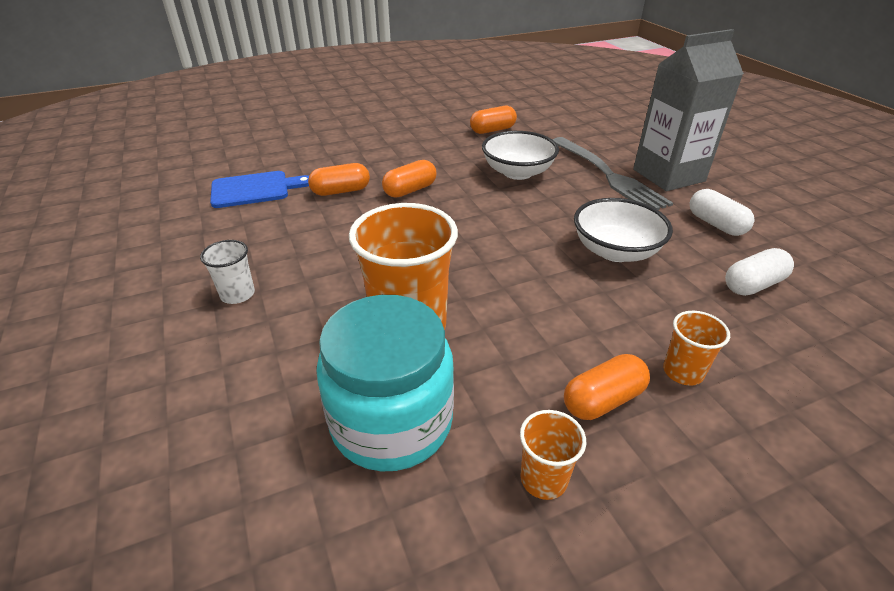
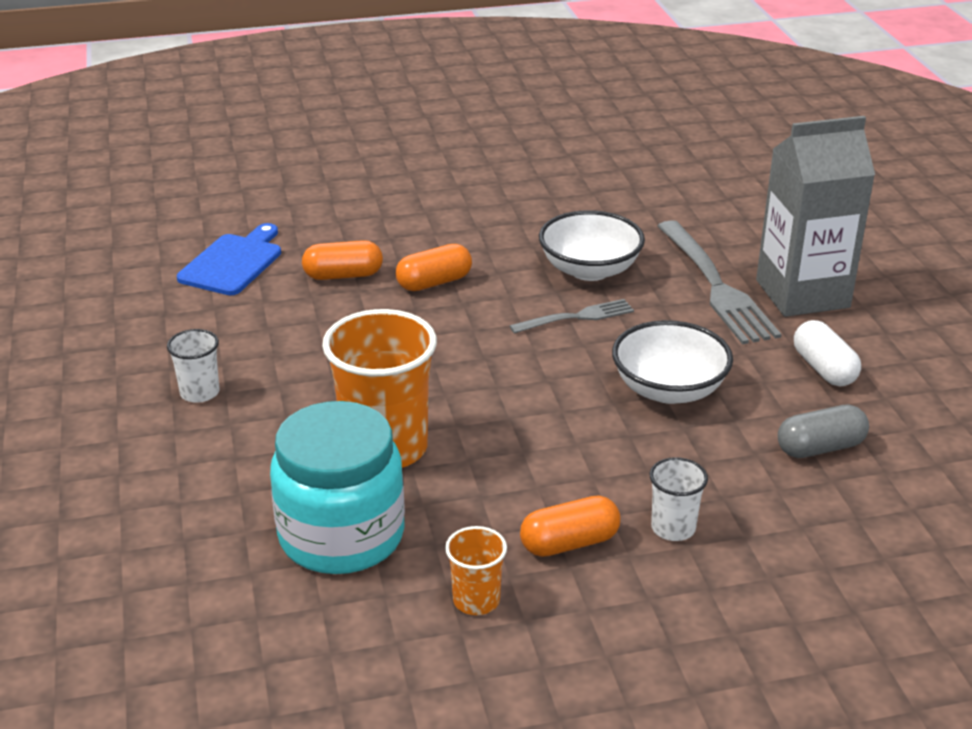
camera: 10 degrees right, 5 degrees down
blue cutting board [210,171,309,208] -> blue cutting board turned 60 degrees counterclockwise [177,223,281,295]
orange capsule [470,106,517,134] -> none
orange cup [663,311,730,386] -> white cup [650,457,708,541]
white capsule [725,248,794,296] -> grey capsule [778,405,869,458]
none -> grey fork [510,299,634,334]

